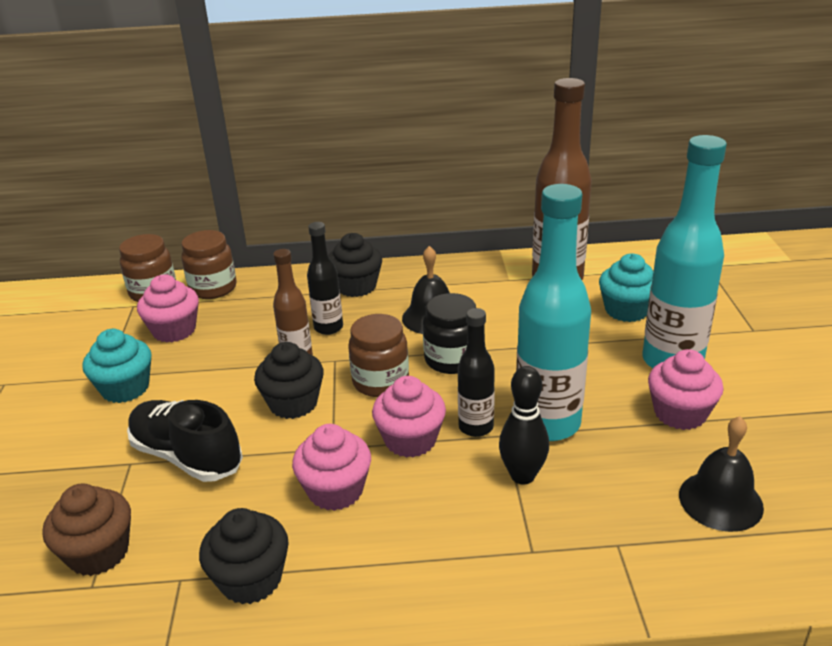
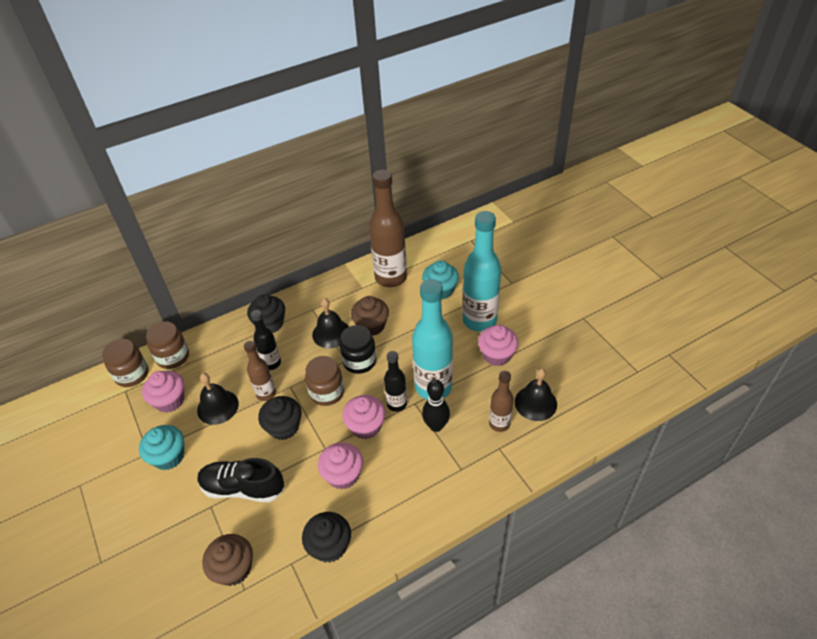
camera: 25 degrees left, 15 degrees up
none -> black bell [197,373,239,425]
none -> brown cupcake [351,296,389,336]
none -> brown bottle [489,371,514,432]

